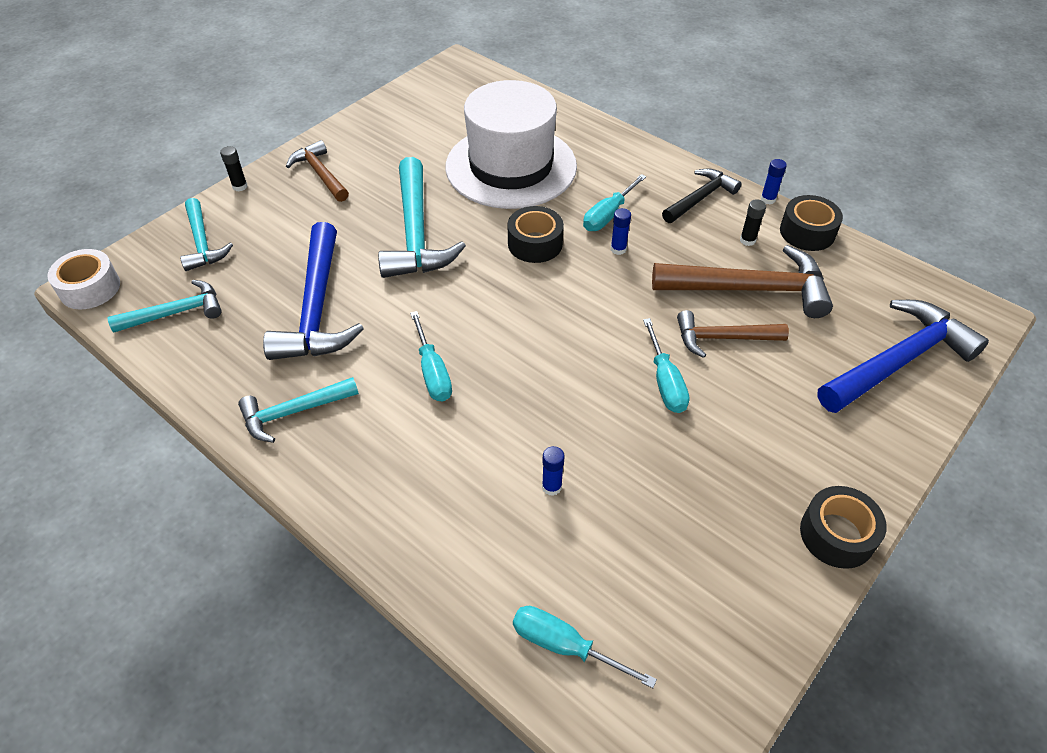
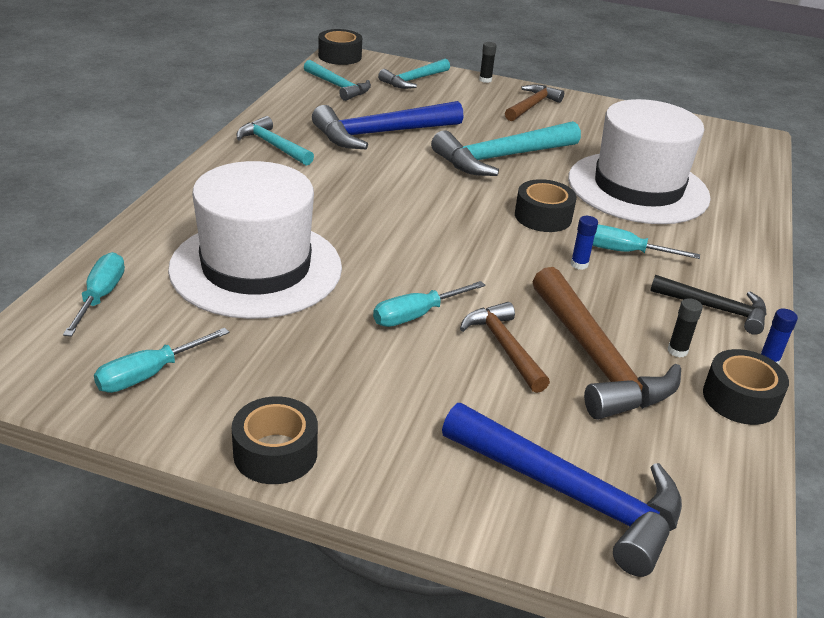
camera: 65 degrees right, 15 degrees down
white tape [47,249,120,309] -> black tape [318,29,362,65]
turquoise screwdriver [410,311,452,401] -> turquoise screwdriver moved to [94,328,230,393]
blue glue stick [542,446,565,496] -> white hat [168,161,342,319]

